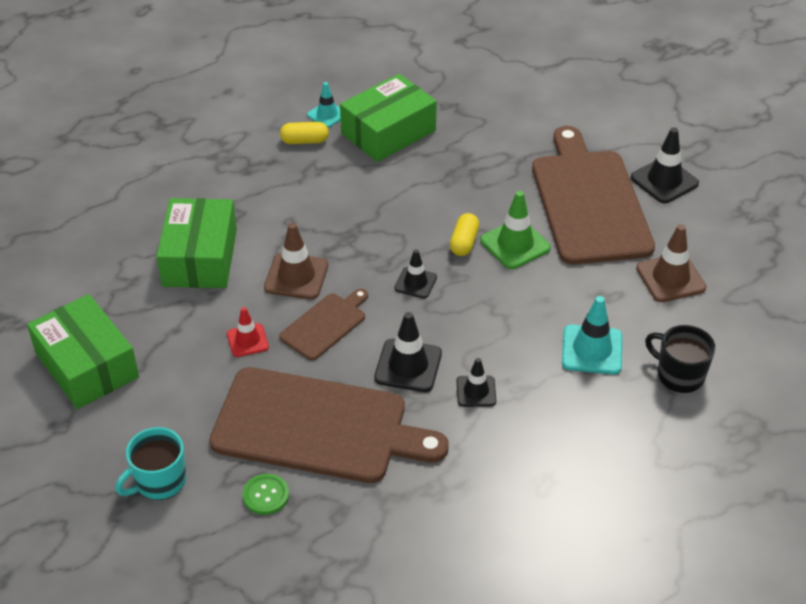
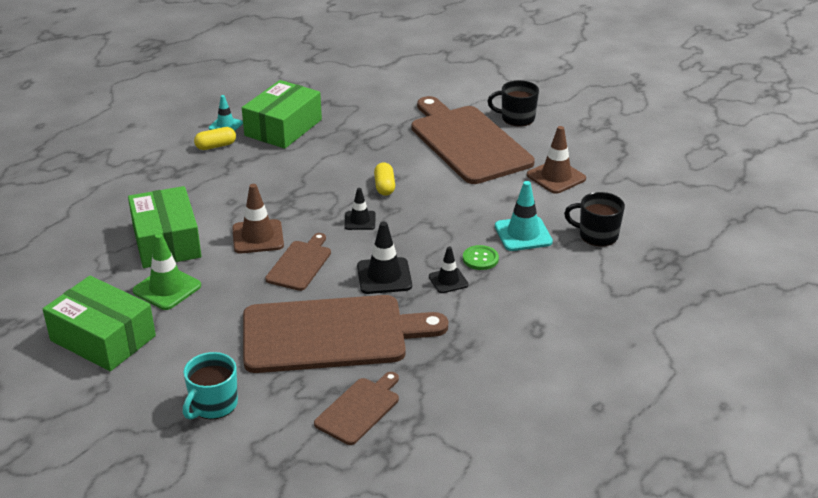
camera: 20 degrees left, 10 degrees down
red traffic cone [227,307,269,357] -> none
green button [243,474,289,515] -> green button moved to [463,245,499,270]
green traffic cone [480,191,551,269] -> green traffic cone moved to [132,233,201,310]
black traffic cone [631,127,699,203] -> black mug [487,80,539,126]
none -> brown cutting board [314,372,399,445]

